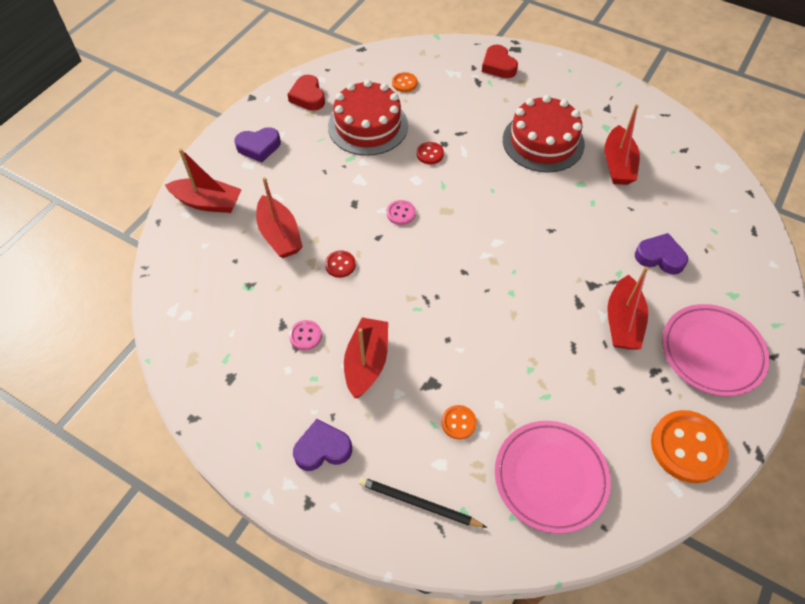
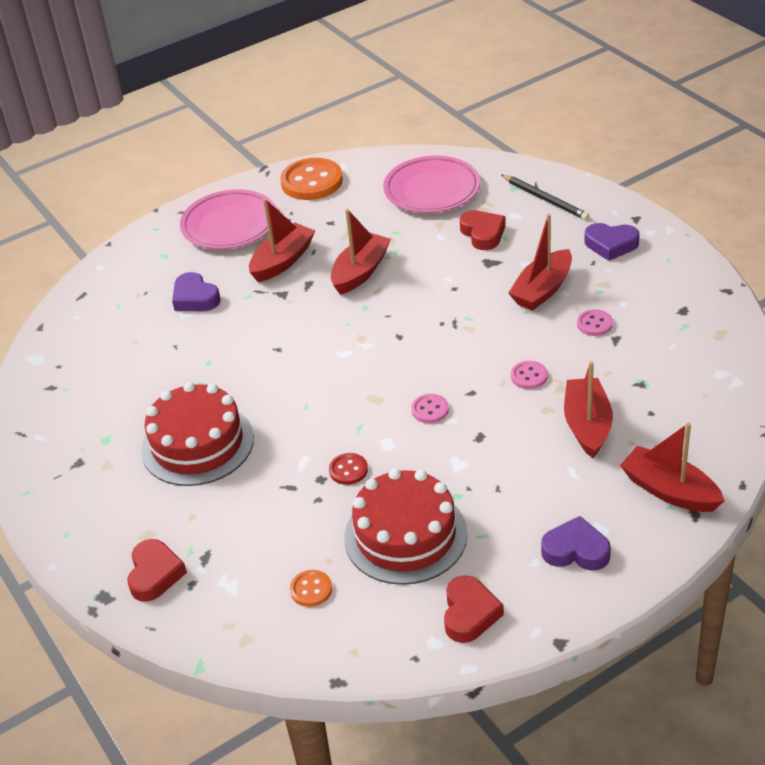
camera: 150 degrees left, 15 degrees down
red button [325,250,356,278] -> pink button [511,361,548,389]
orange button [441,405,477,440] -> red heart [460,210,506,250]
red boat [604,104,640,185] -> red boat moved to [331,209,391,295]

